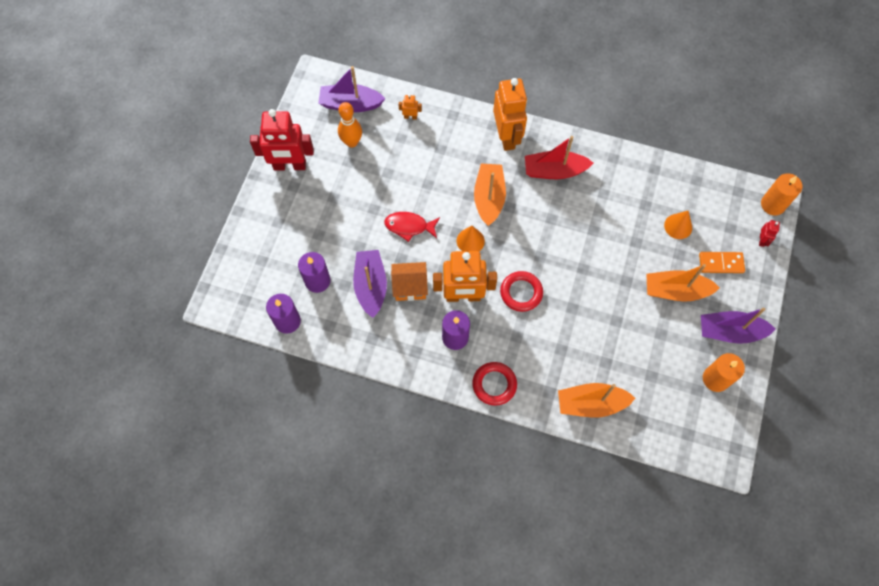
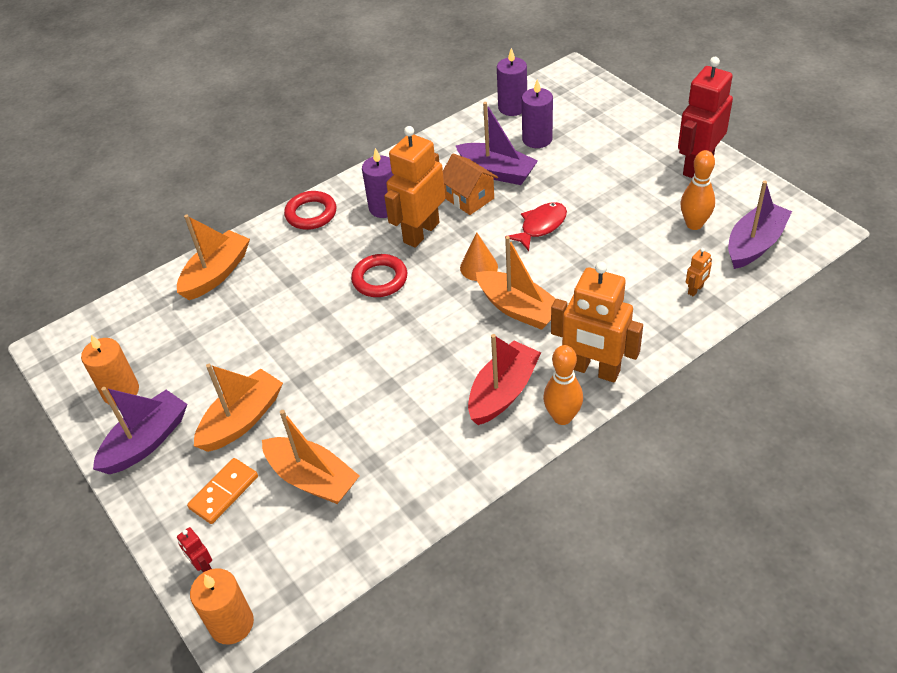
camera: 130 degrees right, 20 degrees down
orange house [391,262,428,301] -> orange house turned 75 degrees counterclockwise [443,153,498,215]
orange cone [664,211,692,239] -> orange boat [262,410,360,504]
none -> orange bowling pin [543,345,583,425]

